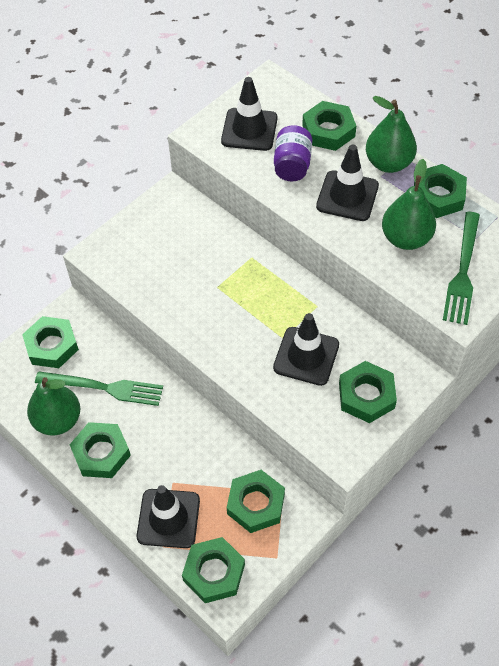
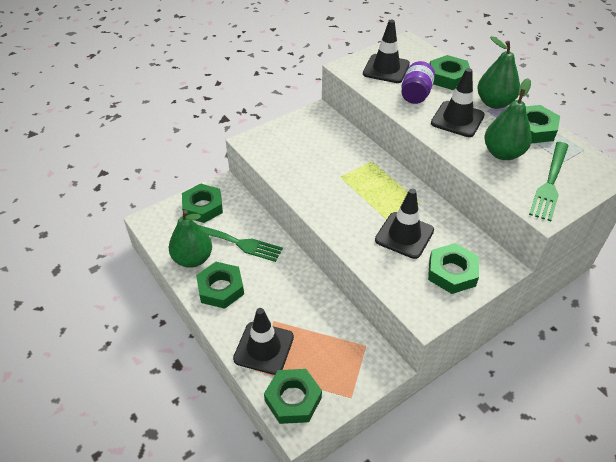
camera: 10 degrees right, 10 degrees down
green nut [227,470,285,533] -> none

